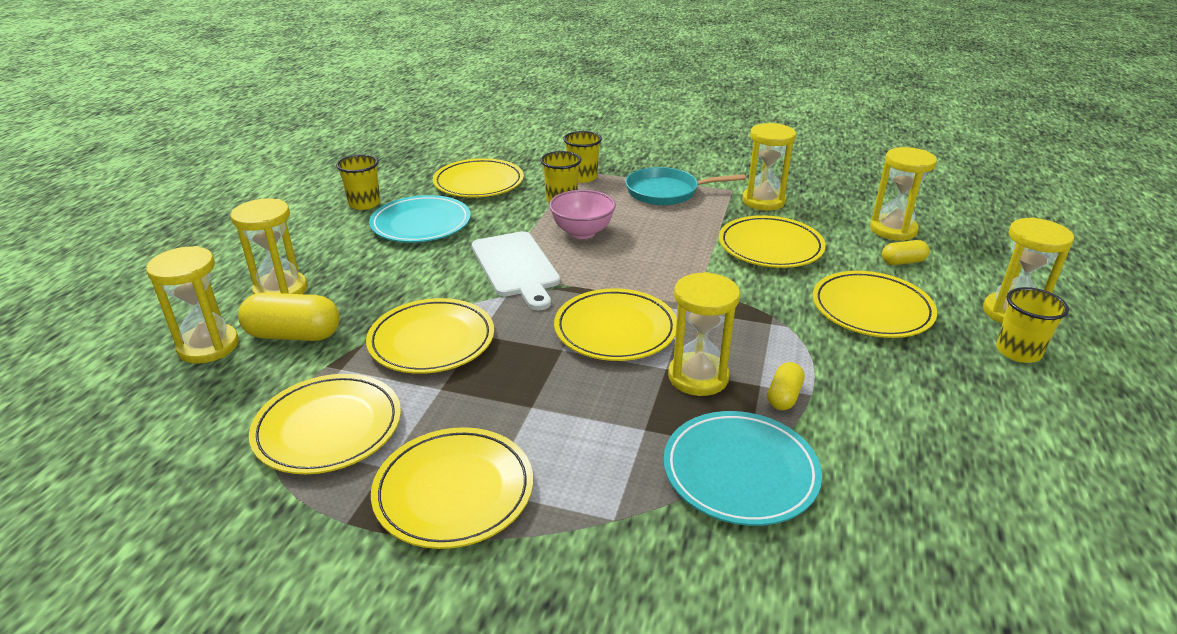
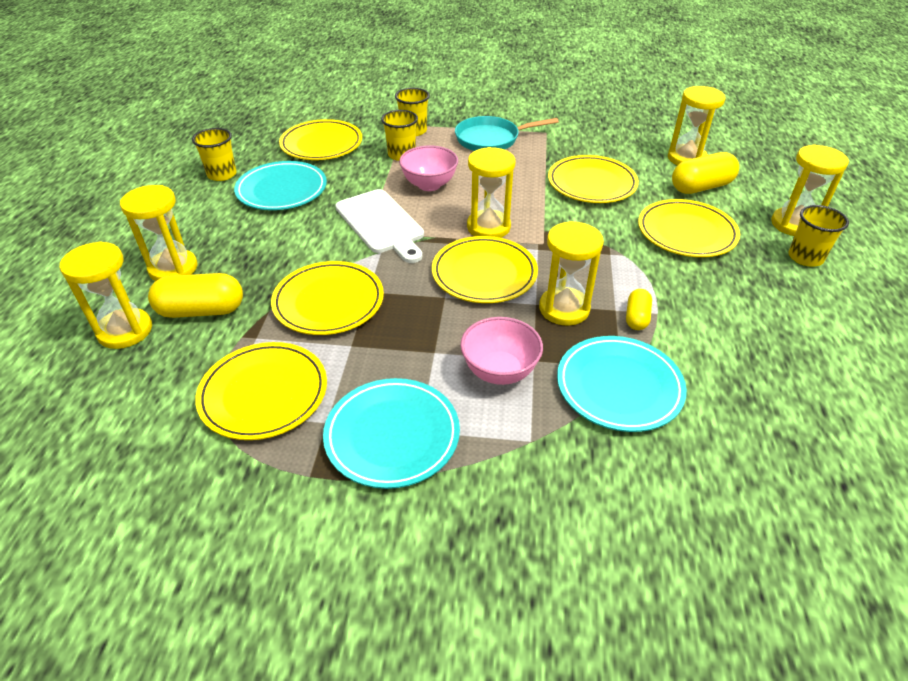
camera: 10 degrees left, 10 degrees up
yellow plate [371,427,533,549] -> turquoise plate [323,378,460,489]
yellow hourglass [742,123,796,211] -> yellow hourglass moved to [467,147,515,238]
yellow capsule [882,240,930,265] -> yellow capsule [672,152,739,194], size x1.77
none -> pink bowl [460,317,543,385]

